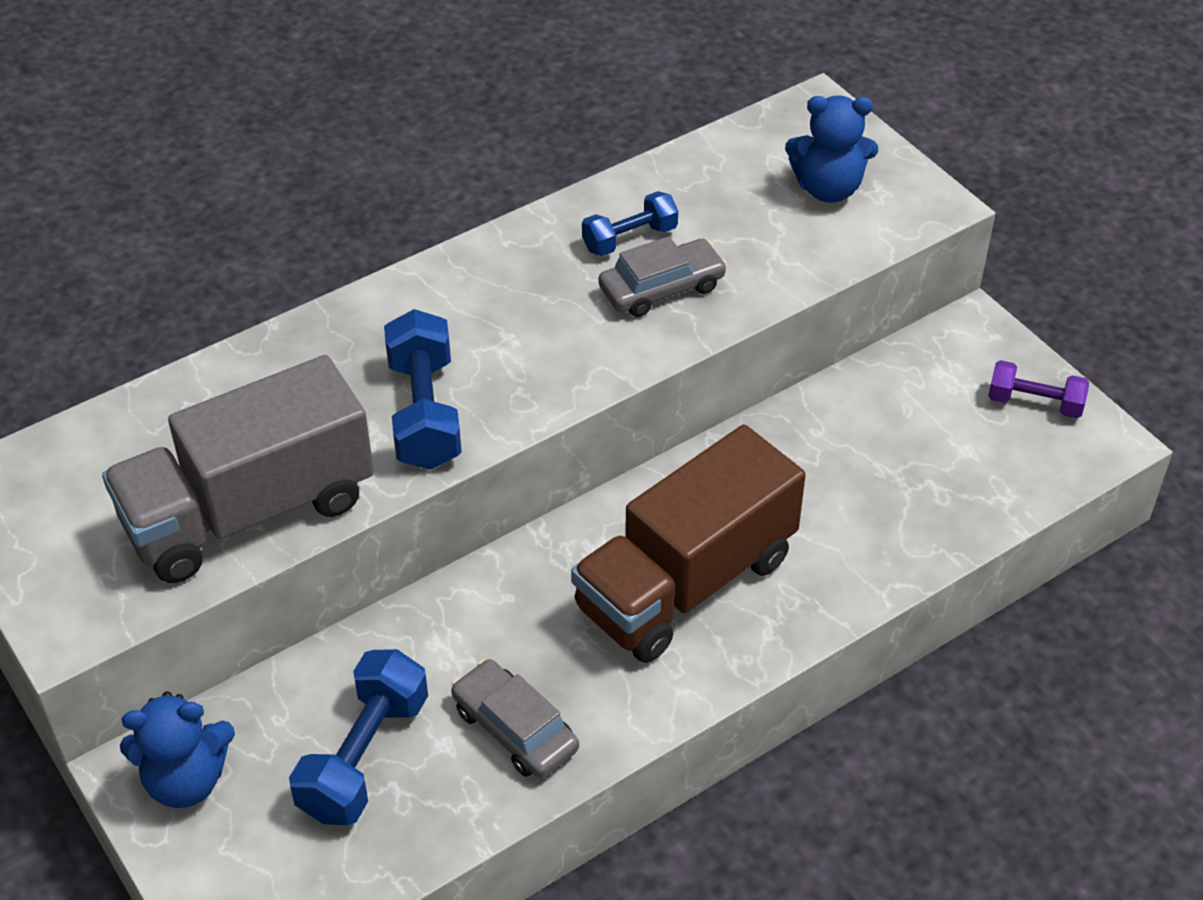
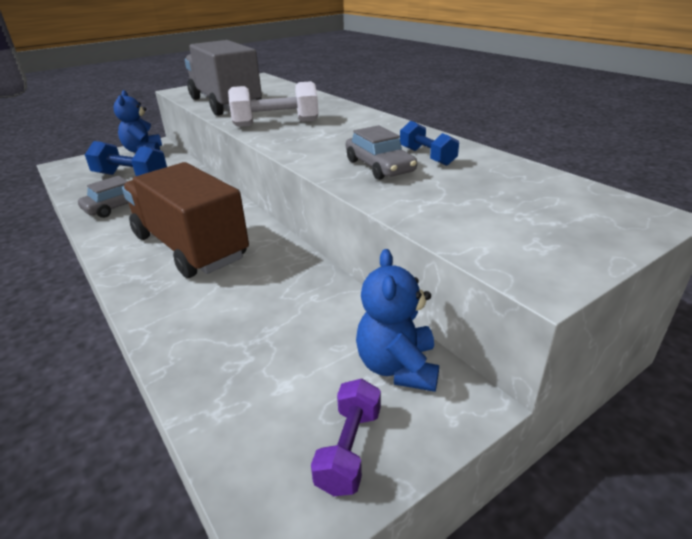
camera: 90 degrees right, 15 degrees down
blue dumbbell [384,309,462,470] -> white dumbbell [228,81,318,127]
blue teddy bear [785,95,878,203] -> blue teddy bear moved to [356,249,439,392]

